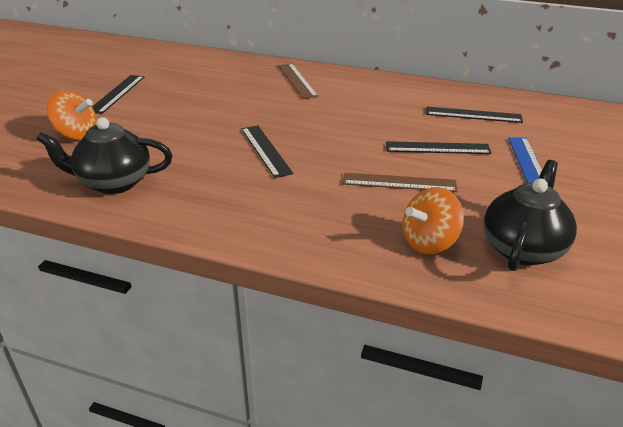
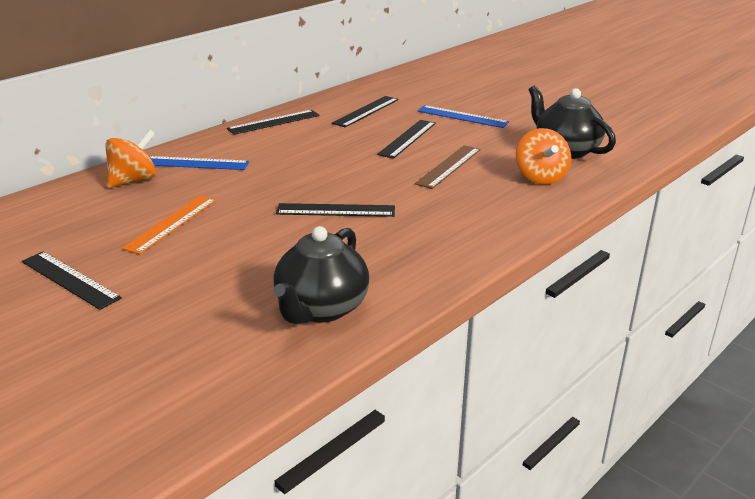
camera: 65 degrees left, 5 degrees down
orange spinning top [47,91,97,140] -> orange spinning top moved to [105,130,156,188]
brown ruler [278,64,318,99] -> blue ruler [149,156,249,170]
none -> orange ruler [122,195,217,254]
none -> black ruler [227,110,320,135]

